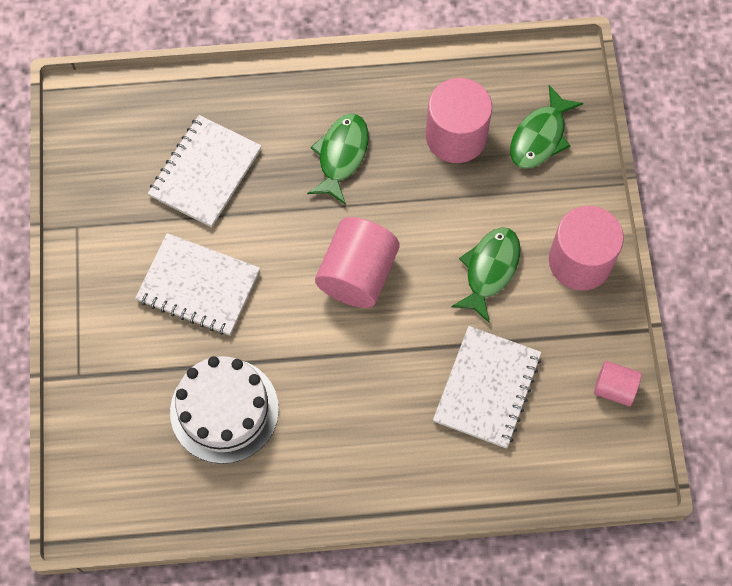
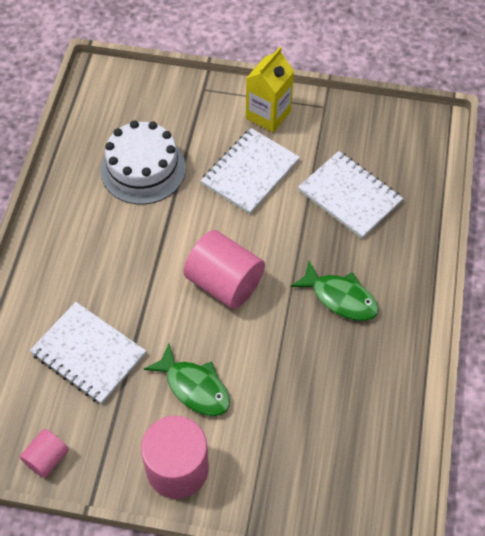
camera: 105 degrees right, 10 degrees down
pink cylinder [426,78,492,163] -> none
green fish [510,85,583,169] -> none
none -> yellow carton [246,47,294,133]

